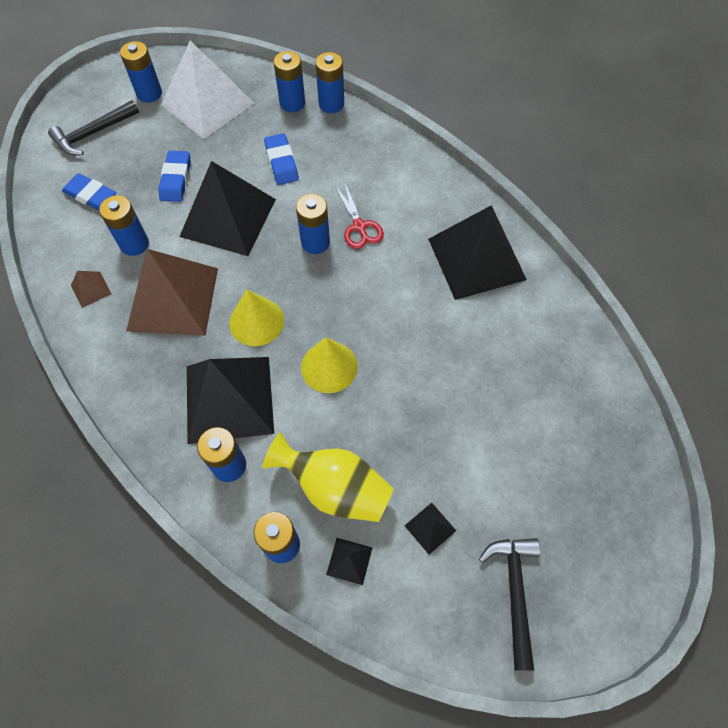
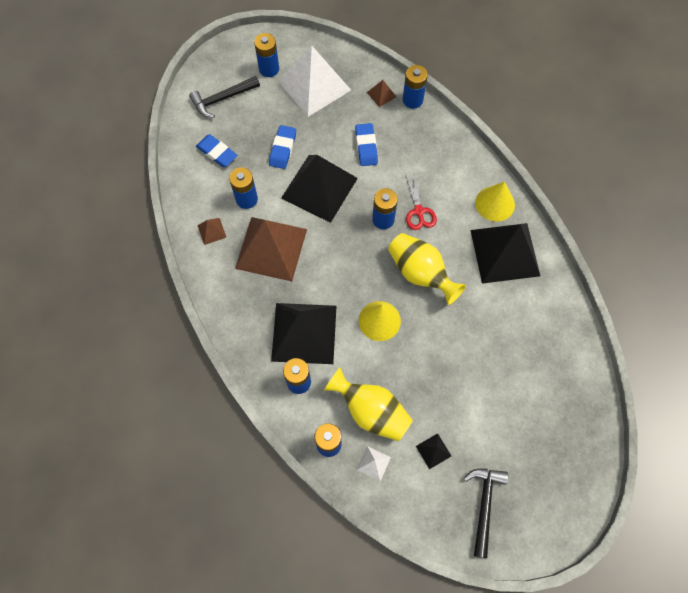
camera: 10 degrees right, 5 degrees up
yellow cone [229,289,284,346] -> yellow cone moved to [475,182,515,222]
blue battery [274,51,305,112] -> brown pyramid [367,80,396,107]
black pyramid [326,538,373,585] -> white pyramid [357,446,391,481]
none -> yellow vase [388,233,466,305]

